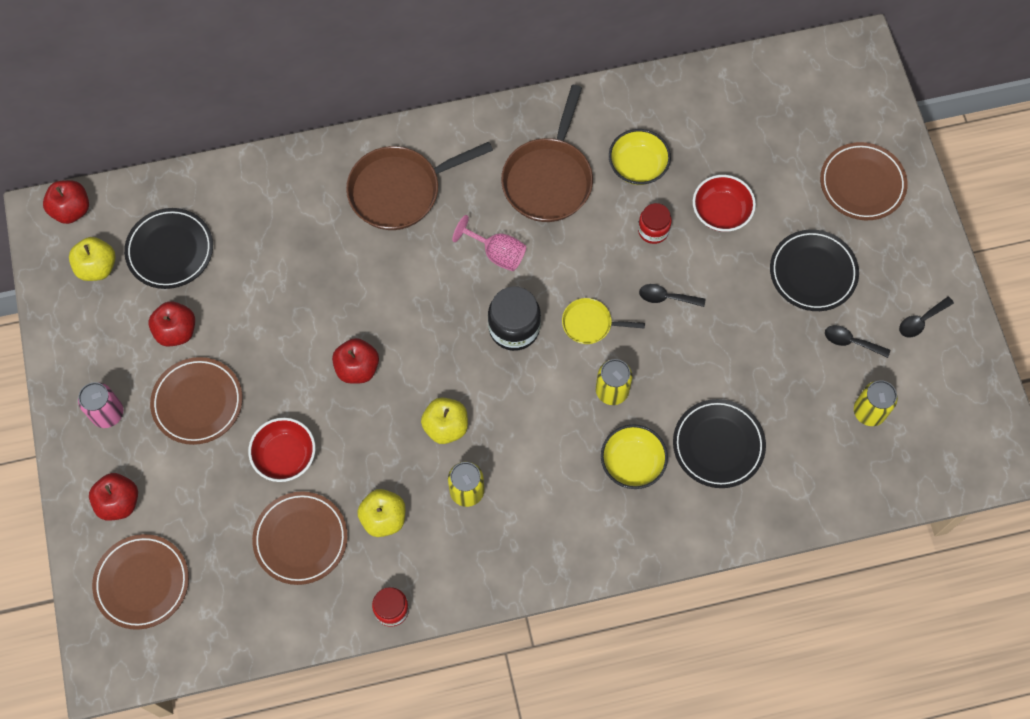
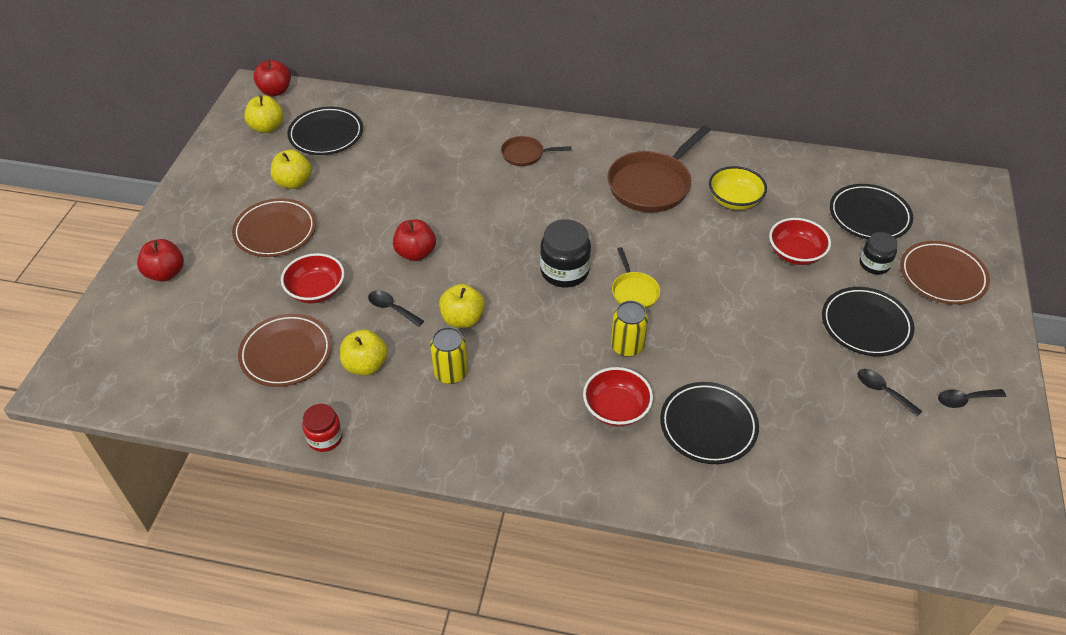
camera: 25 degrees right, 20 degrees down
pink can [78,382,123,428] -> none
brown plate [92,534,189,630] -> none
red apple [148,302,195,347] -> yellow apple [271,150,312,189]
brown pan [346,142,493,230] -> brown pan [501,136,572,166], size x0.52
pink goblet [452,215,526,271] -> none
yellow pan [562,298,645,344] -> yellow pan turned 135 degrees counterclockwise [612,247,660,309]
yellow bowl [601,424,668,489] -> red bowl [583,367,653,426]
red jar [638,203,672,244] -> none
black spoon [639,284,705,307] -> black spoon moved to [368,290,424,327]
yellow can [854,380,898,426] -> none
none -> black plate [830,184,913,239]
none -> black jar [860,232,898,275]

